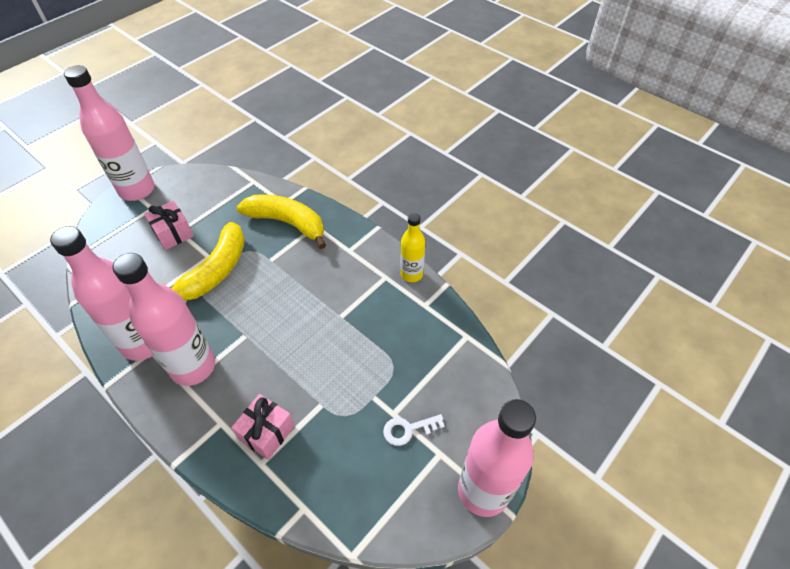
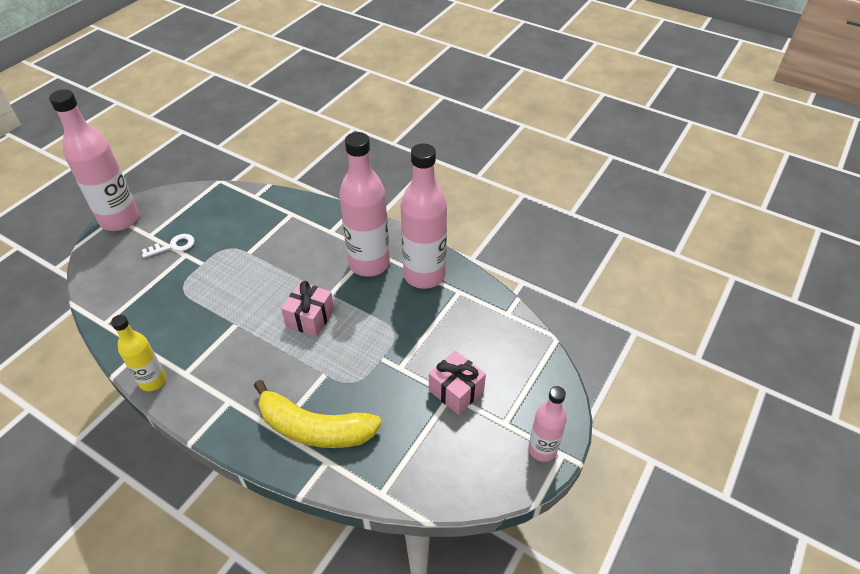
camera: 170 degrees right, 5 degrees down
pink bottle [64,65,155,201] -> pink bottle [528,386,567,462], size x0.56
yellow banana [171,222,245,301] -> none
pink gift [231,394,295,460] -> pink gift moved to [281,281,334,337]

